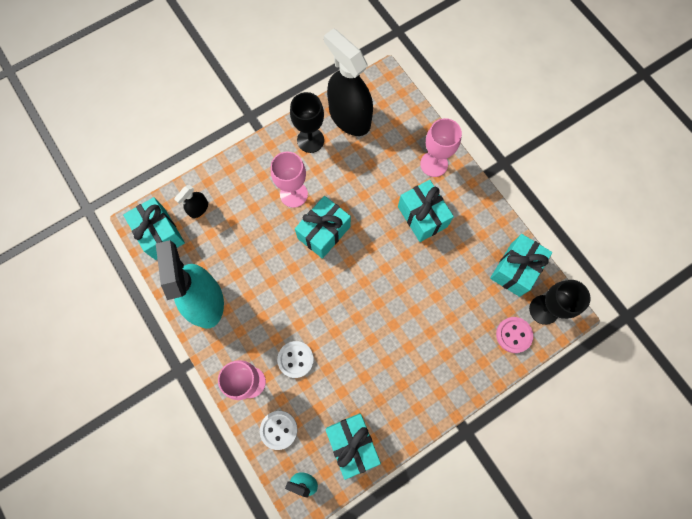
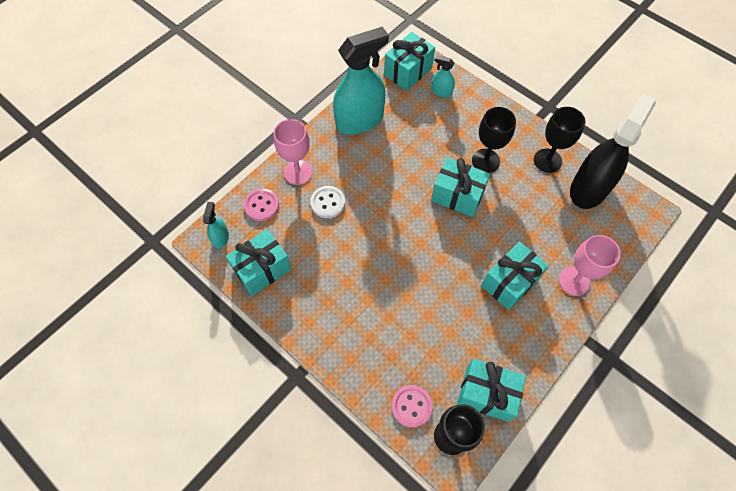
camera: 75 degrees right, 10 degrees down
black spray bottle [174,185,208,218] -> turquoise spray bottle [431,55,455,98]
white button [260,411,298,450] -> pink button [244,189,279,221]
pink goblet [271,151,308,208] -> black goblet [472,107,516,173]

